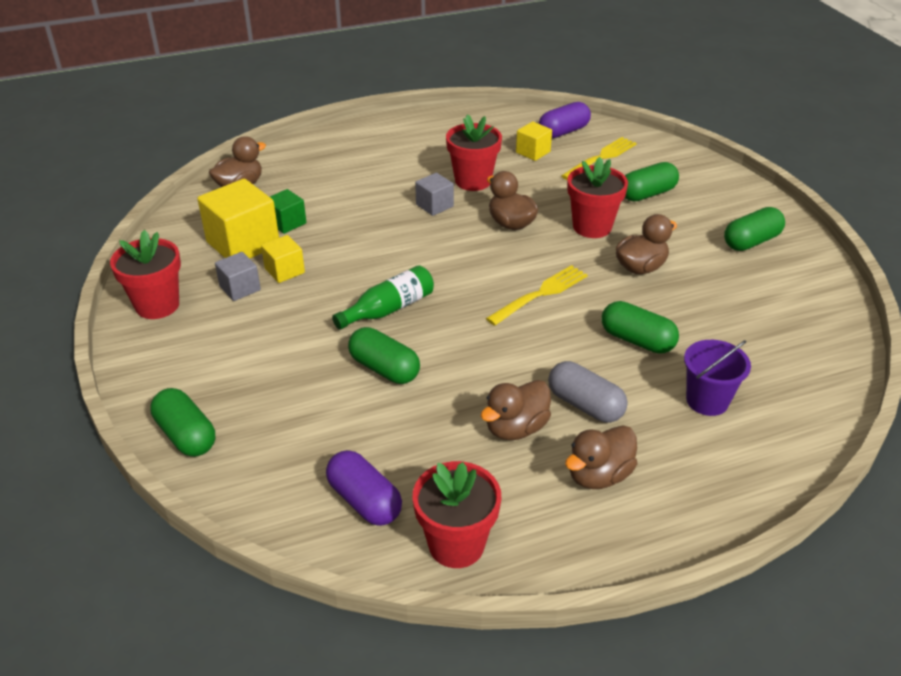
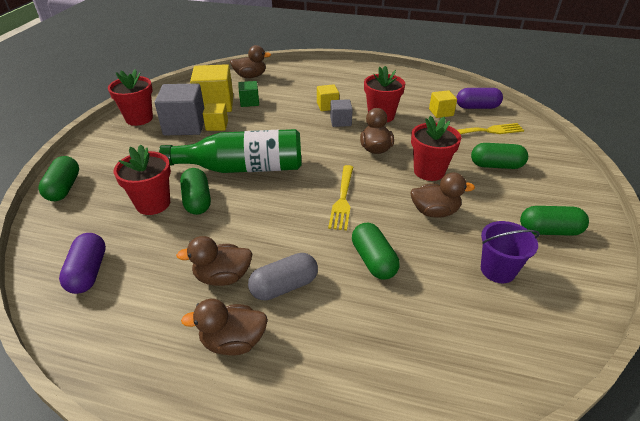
camera: 35 degrees right, 0 degrees up
grey cube [215,252,261,301] -> grey cube [154,84,204,135], size x1.87
green bottle [332,265,434,330] -> green bottle [159,129,302,173], size x1.76
red flower pot [413,461,501,568] -> red flower pot moved to [113,145,171,215]
yellow fork [486,265,588,326] -> yellow fork turned 105 degrees clockwise [328,165,353,230]
grey capsule [548,361,628,423] -> grey capsule turned 75 degrees clockwise [248,253,318,300]
purple bucket [684,340,751,416] -> purple bucket moved to [481,221,540,283]
none -> yellow cube [317,84,339,111]

